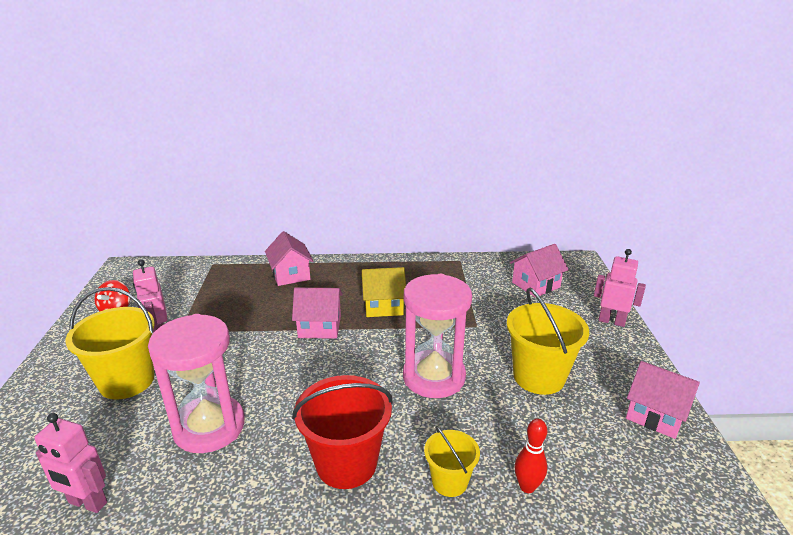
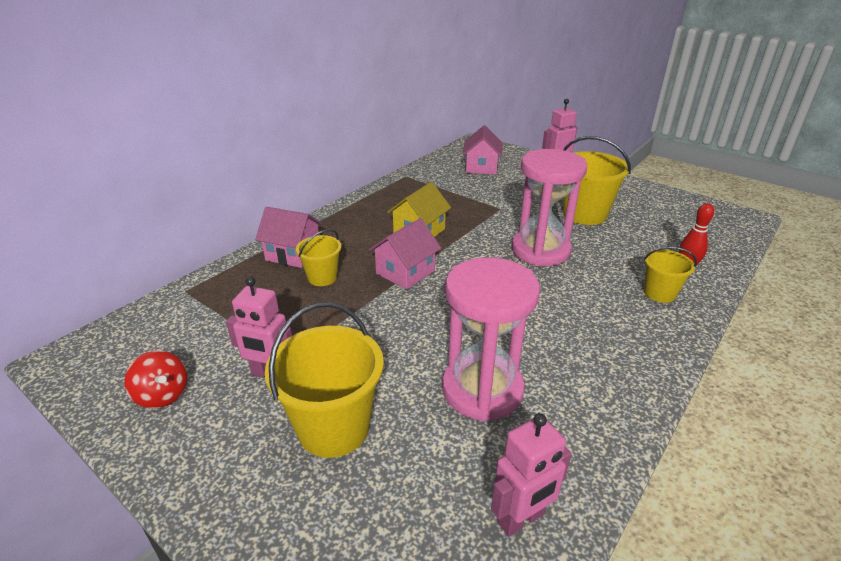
camera: 50 degrees left, 5 degrees up
red bucket [292,375,393,489] -> none
pink house [626,361,700,439] -> none
none -> yellow bucket [296,229,342,286]

